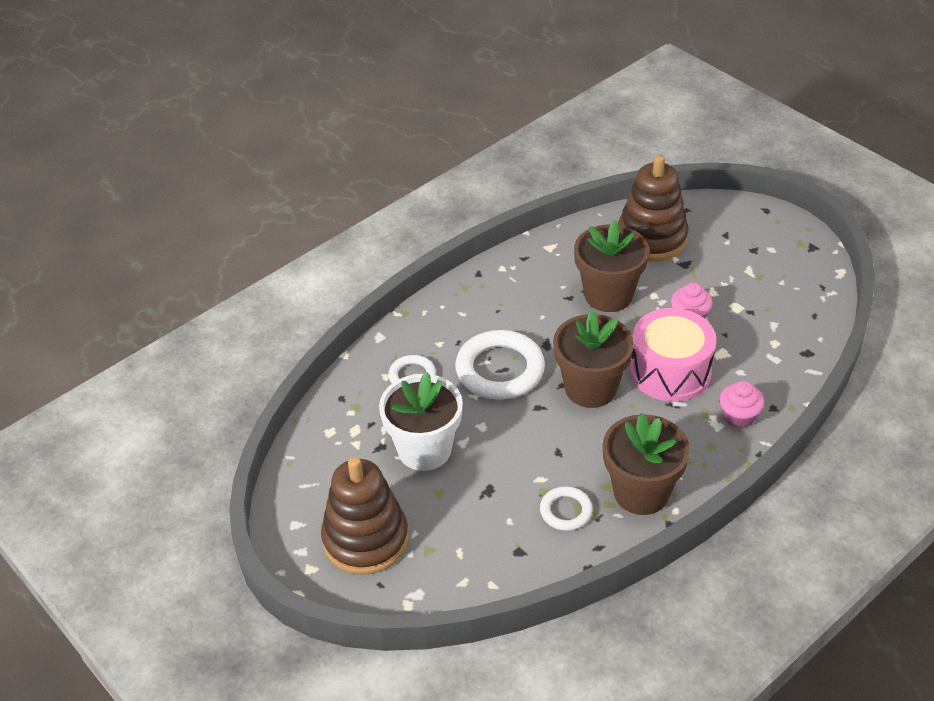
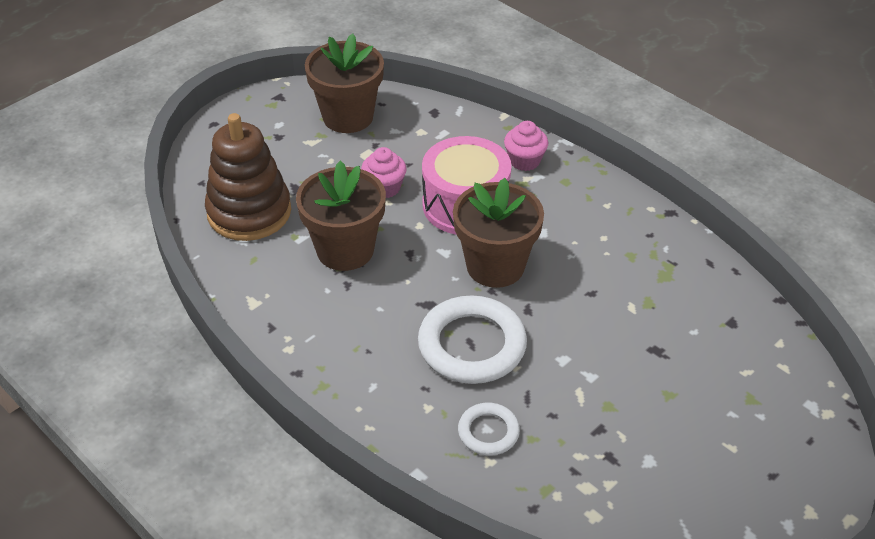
camera: 95 degrees left, 0 degrees up
brown stacking toy [321,457,409,575] -> none
white flower pot [379,372,463,471] -> none
white ring [540,486,592,531] -> none
brown flower pot [603,413,690,515] -> brown flower pot moved to [305,34,384,133]

